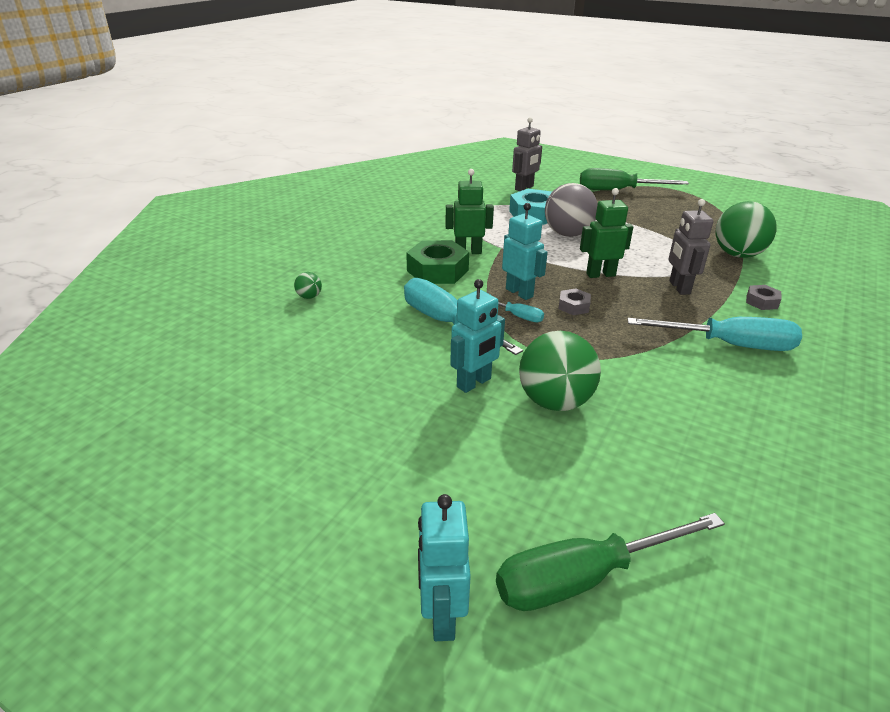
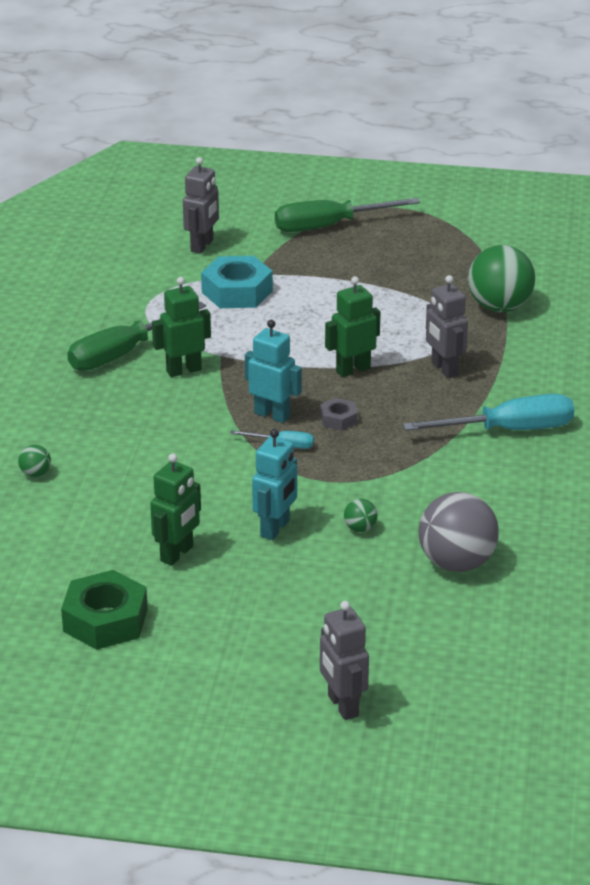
camera: 20 degrees left, 0 degrees up
turquoise screwdriver [404,278,523,355] -> none
green nut [406,240,469,284] -> green nut moved to [61,570,148,650]
turquoise robot [418,494,471,641] -> grey robot [320,601,369,720]
green screwdriver [496,513,725,611] -> green screwdriver moved to [67,302,206,371]
green ball [519,331,601,411] -> green ball [344,499,377,532], size x0.43
grey ball [545,183,598,237] -> grey ball moved to [419,492,499,572]
grey nut [746,285,782,310] -> none
none -> green robot [150,453,201,566]

